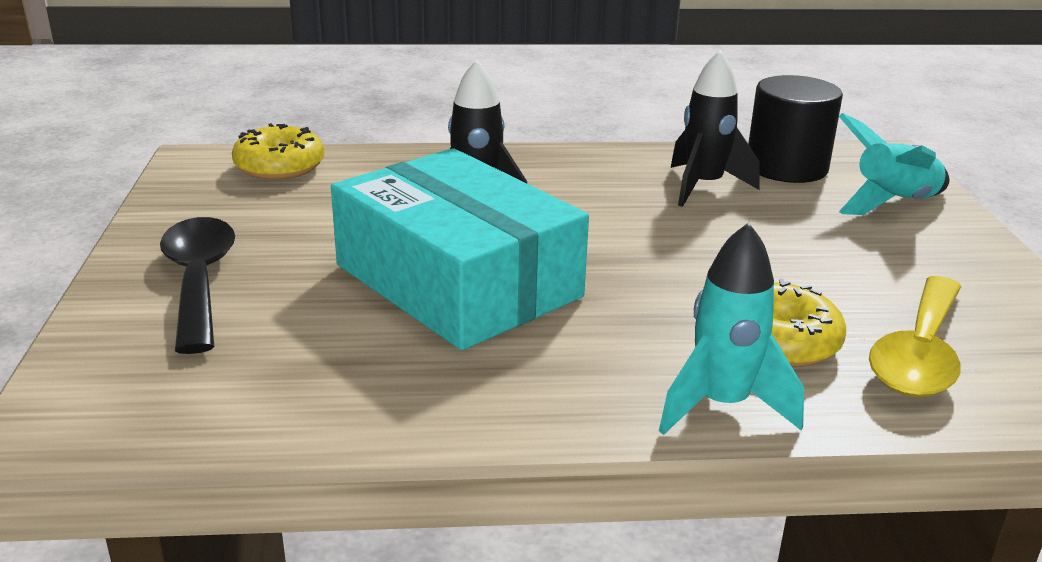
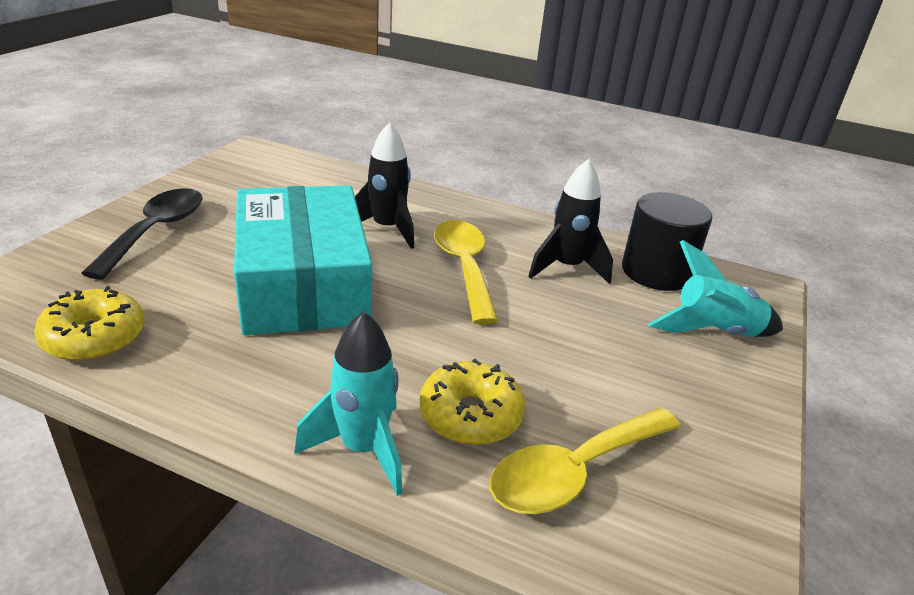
camera: 25 degrees right, 5 degrees up
yellow donut [232,123,324,180] -> yellow donut moved to [34,286,144,361]
none -> yellow spoon [434,220,499,325]

